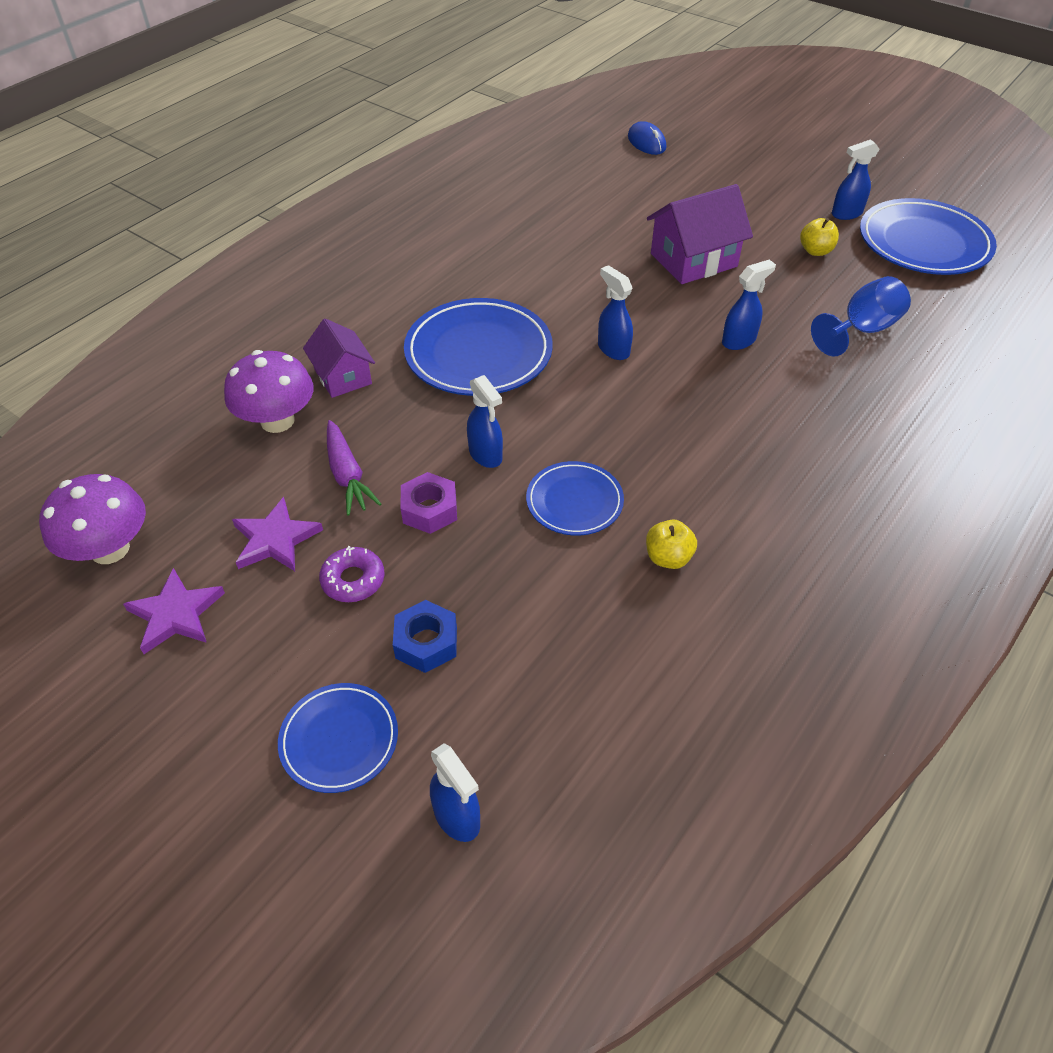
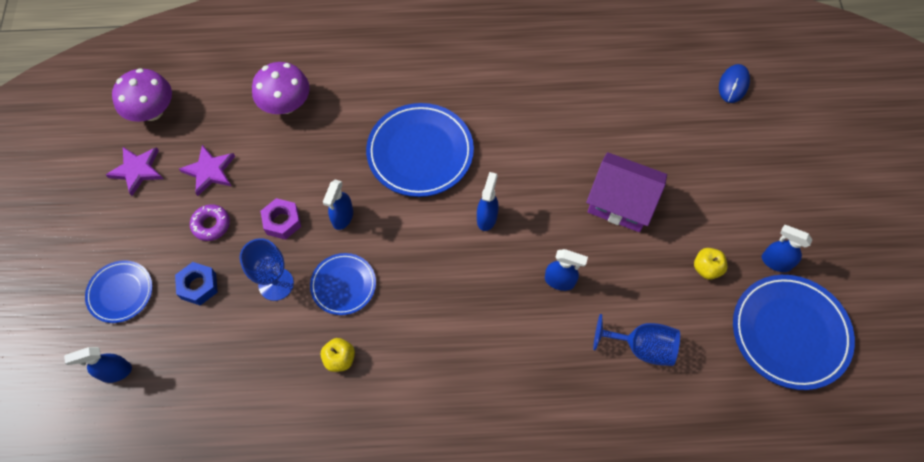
camera: 50 degrees right, 15 degrees up
purple house [303,318,375,398] -> none
purple carrot [327,420,381,516] -> none
blue spray bottle [430,743,480,842] -> blue spray bottle turned 60 degrees clockwise [64,347,132,383]
none -> blue goblet [240,238,294,301]

